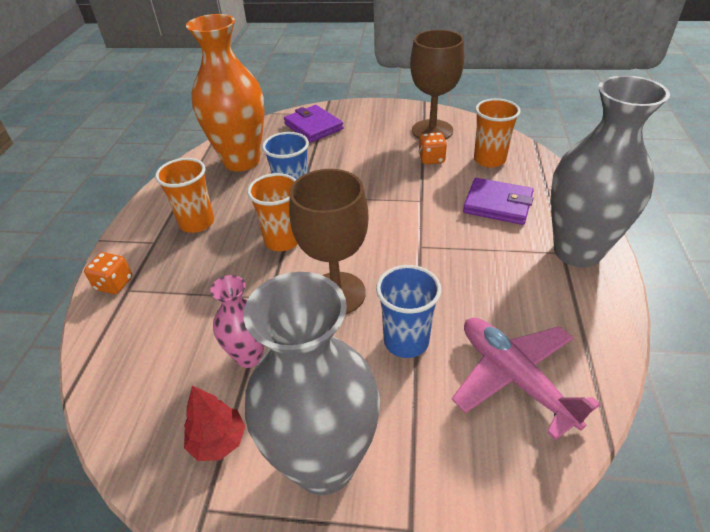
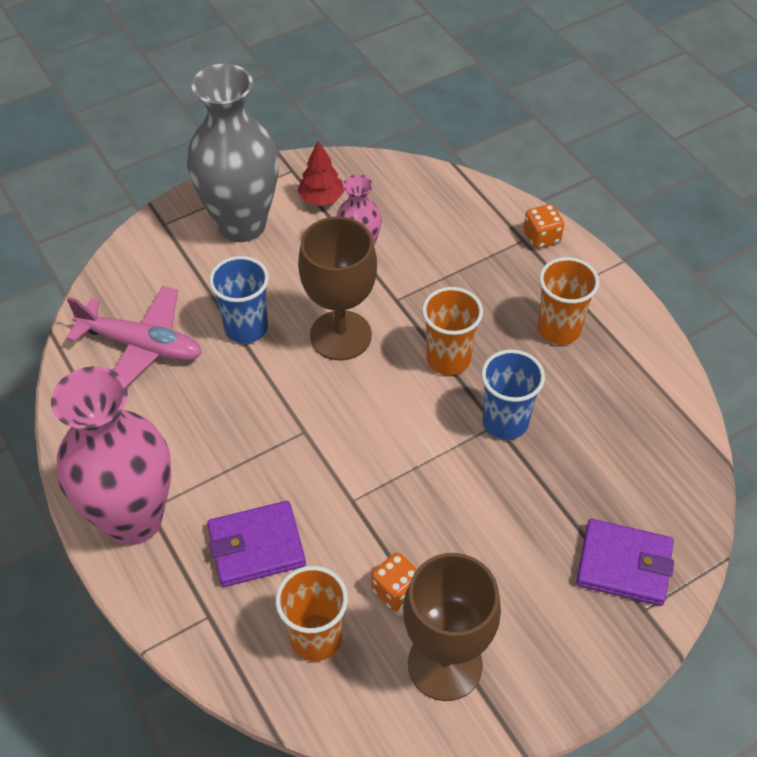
camera: 140 degrees right, 10 degrees up
orange vase [186,14,265,172] -> none
grey vase [551,75,670,268] -> pink vase [51,366,171,545]

